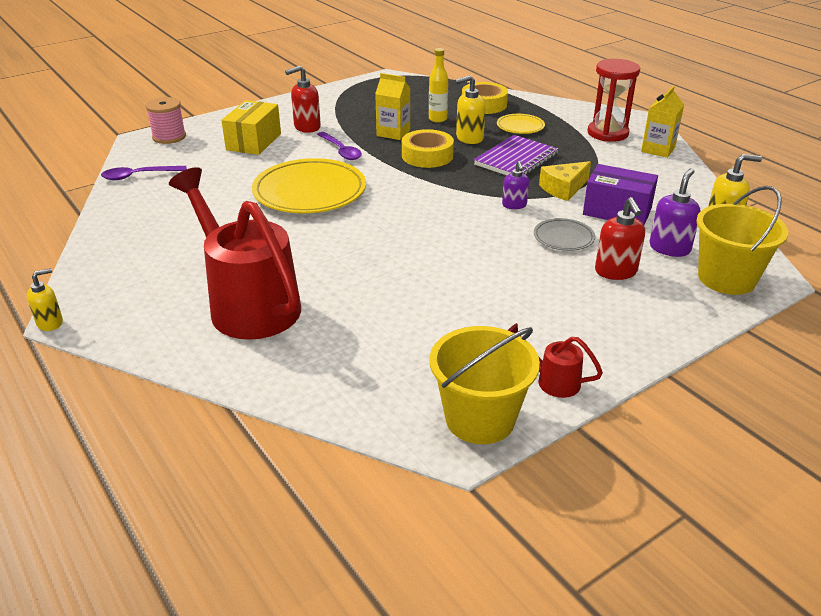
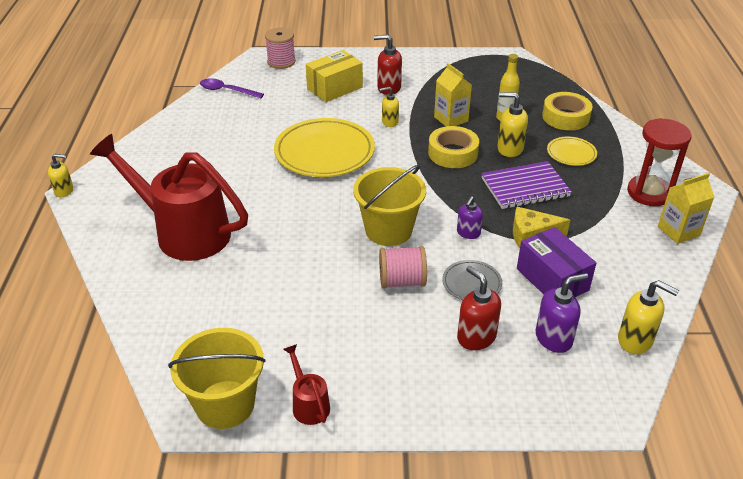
camera: 35 degrees right, 5 degrees up
red watering can [169,167,301,340] -> red watering can turned 60 degrees counterclockwise [90,134,248,261]
purple spoon [317,132,362,160] -> yellow soap dispenser [380,87,399,127]
red soap dispenser [595,197,645,280] -> red soap dispenser turned 120 degrees clockwise [457,266,501,350]
yellow bucket [696,186,789,295] -> yellow bucket moved to [353,165,426,246]
none -> pink spool [379,246,427,288]

